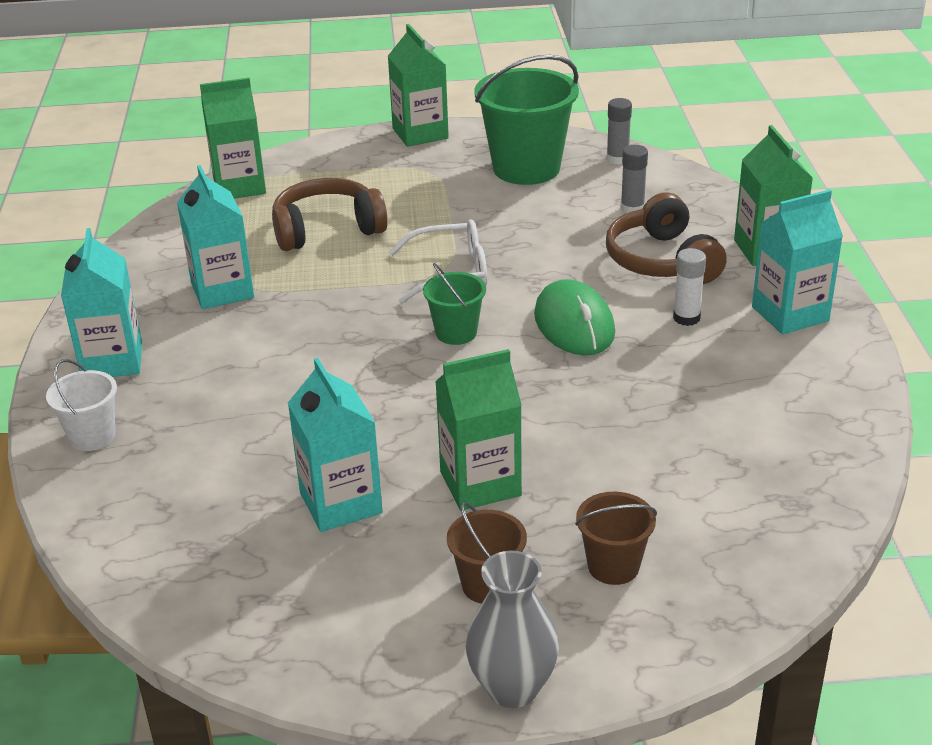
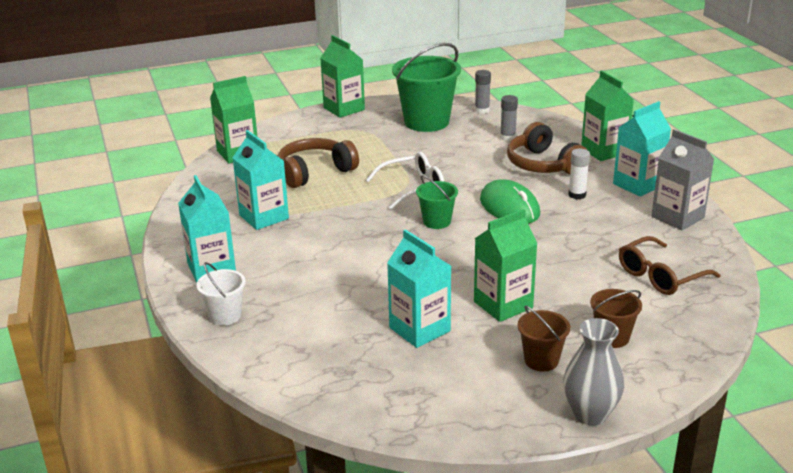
camera: 15 degrees left, 5 degrees down
none -> brown glasses [619,236,720,295]
none -> grey carton [651,129,714,230]

